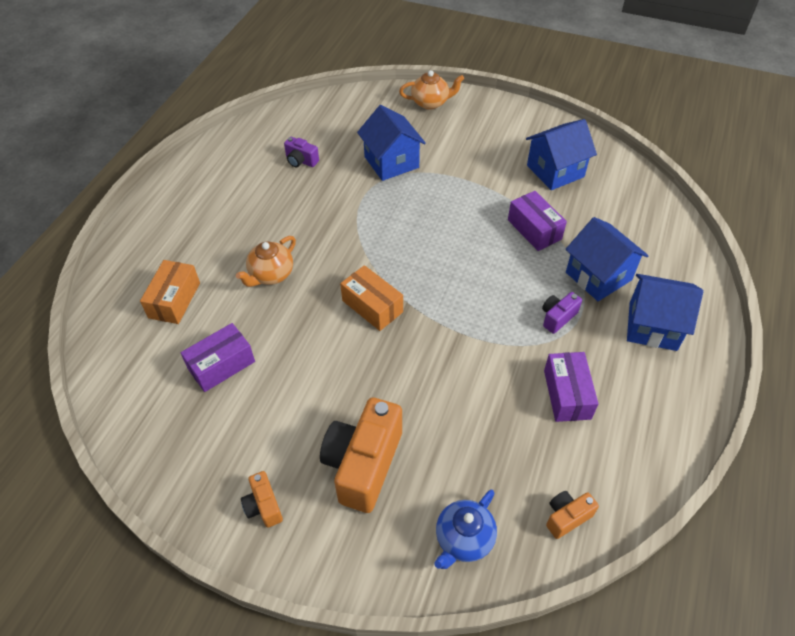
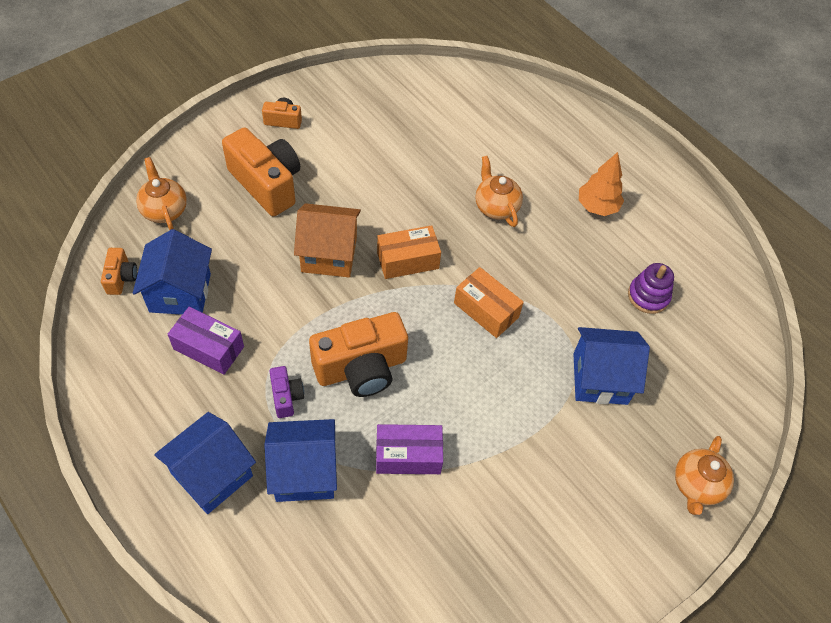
camera: 115 degrees right, 5 degrees up
orange box [140,260,200,324] -> orange box moved to [454,267,524,338]
purple box [181,323,255,392] -> none
purple camera [284,137,319,167] -> purple stacking toy [628,263,674,314]
blue teapot [434,489,497,569] -> orange teapot [136,157,187,230]
blue house [526,119,597,190] -> blue house moved to [133,229,212,315]
none -> orange house [294,203,361,277]
none -> orange camera [309,312,408,397]
none -> orange tree [579,152,624,216]

